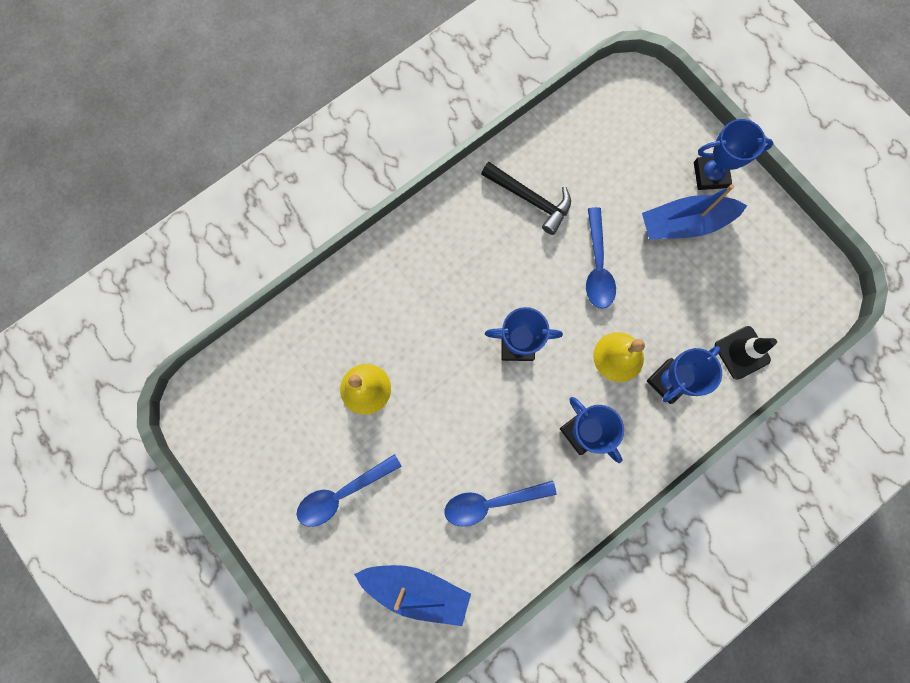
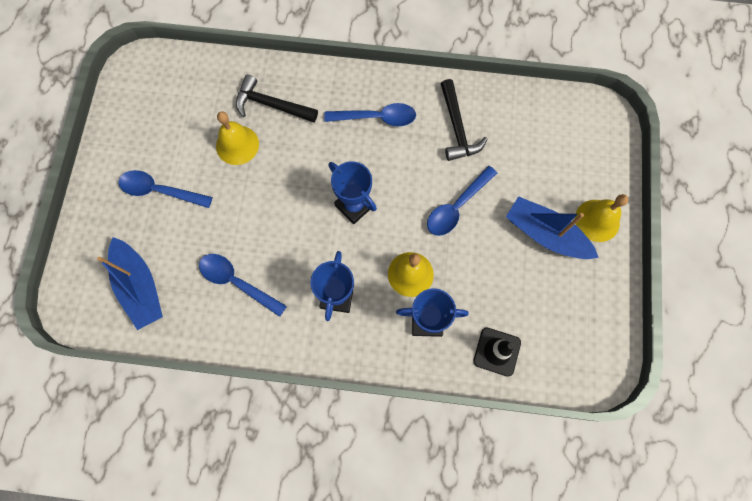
camera: 45 degrees right, 5 degrees down
blue trophy [694,119,774,190] -> yellow bell [575,194,629,242]
none -> black hammer [236,74,318,123]
none -> blue spoon [324,103,416,126]

